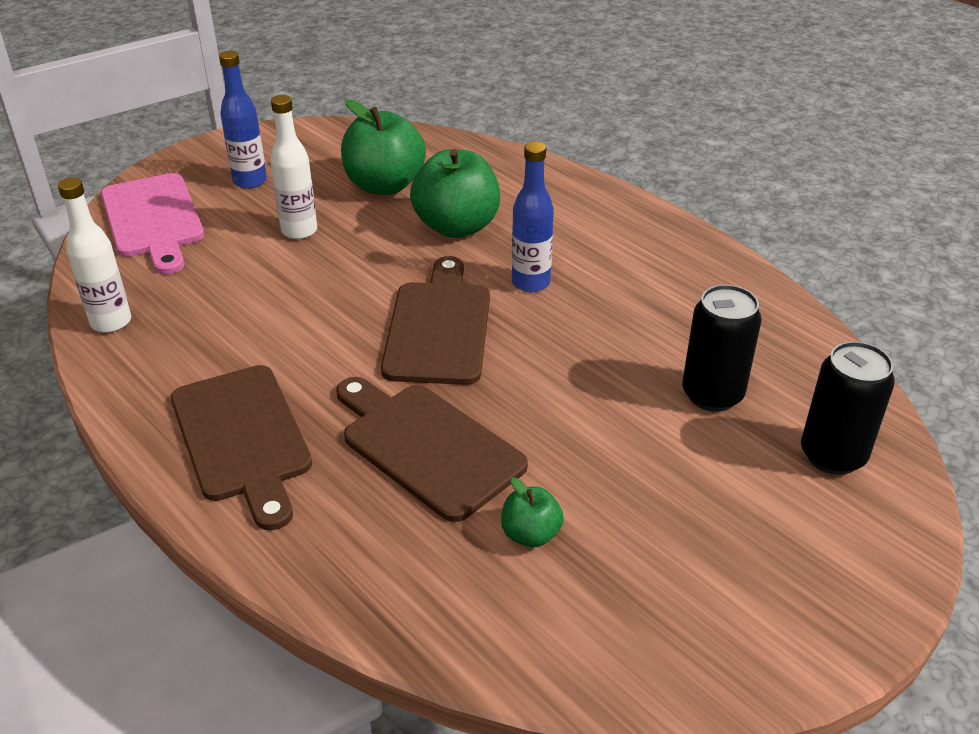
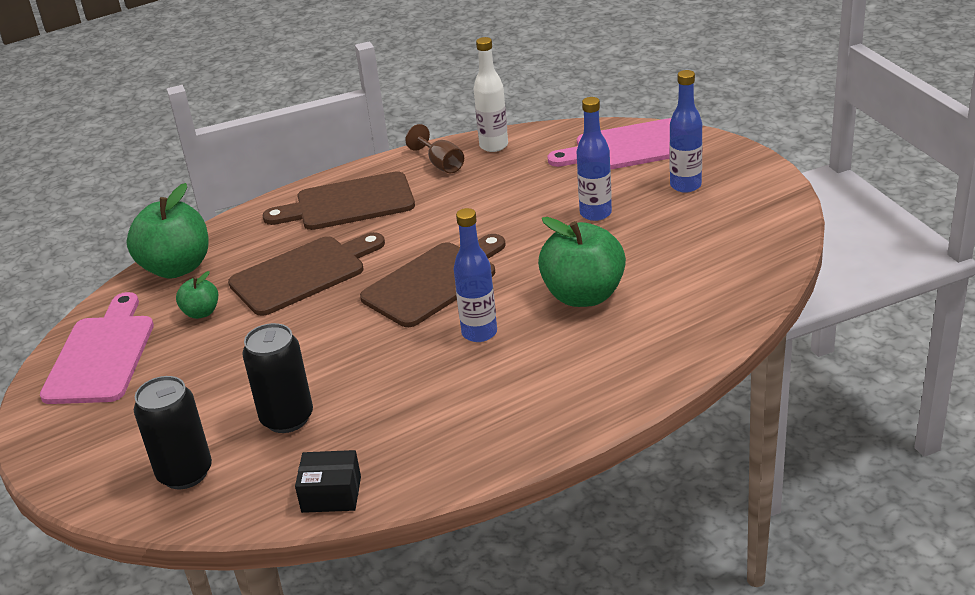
camera: 105 degrees right, 5 degrees down
white bottle [270,95,317,239] -> blue bottle [577,97,612,221]
green apple [341,100,426,195] -> green apple moved to [126,183,209,279]
brown cutting board [381,256,490,385] -> brown cutting board turned 60 degrees counterclockwise [360,234,506,327]
none -> pink cutting board [40,292,154,404]
none -> black box [295,450,361,513]
none -> brown goblet [405,124,464,173]

